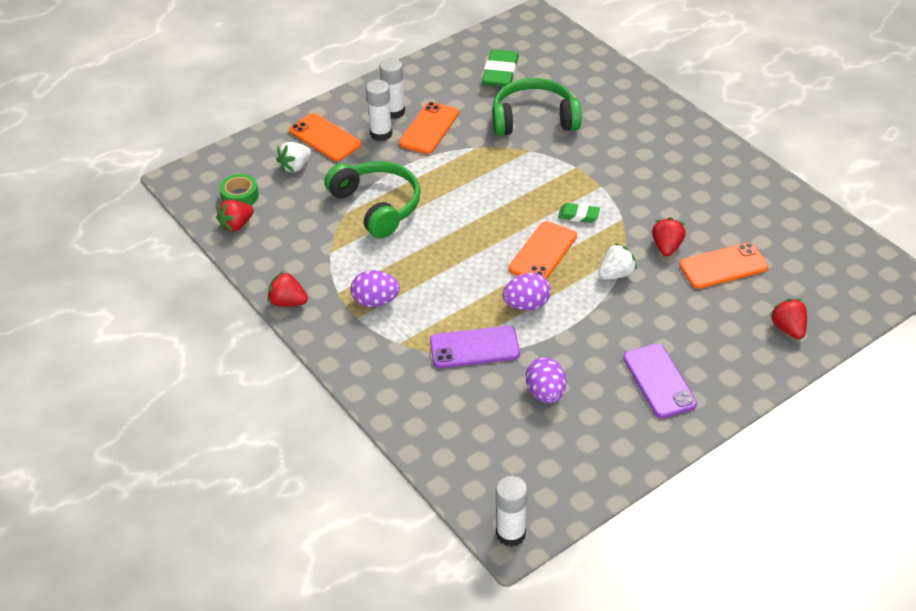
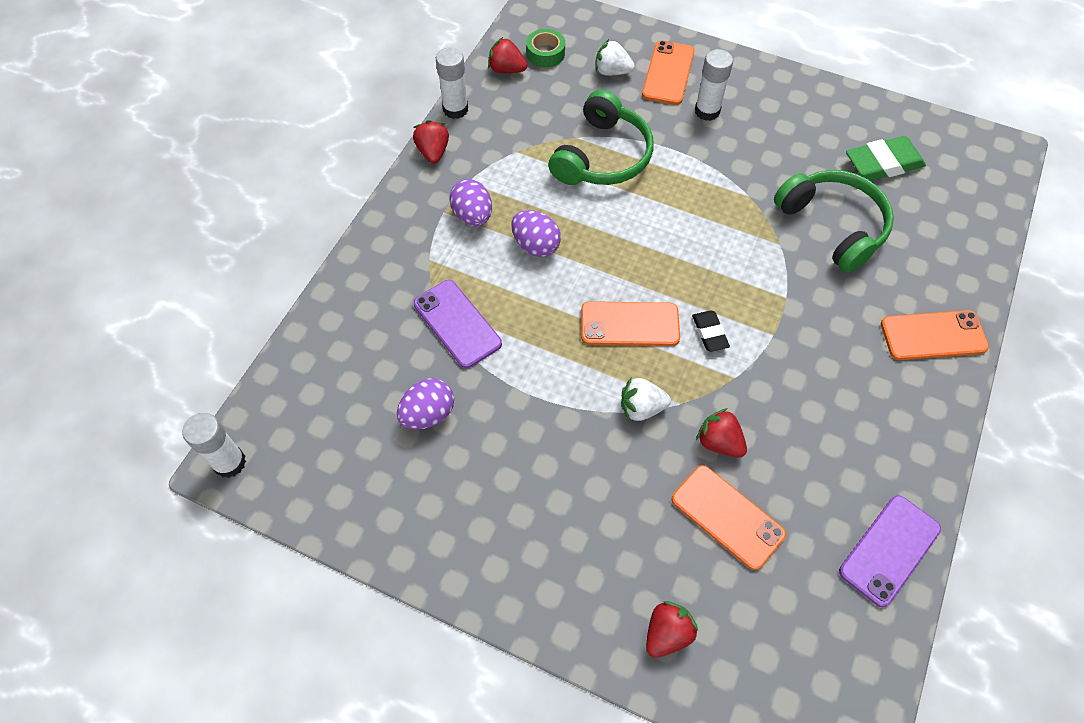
camera: 60 degrees right, 15 degrees up
white glue stick [379,58,405,119] -> white glue stick moved to [436,47,468,119]
orange phone [399,102,459,154] -> orange phone moved to [881,310,989,360]
purple egg [502,273,551,310] -> purple egg moved to [511,210,561,257]
green eraser [558,203,600,223] -> black eraser [692,310,730,352]
white strawberry [598,243,637,280] -> white strawberry turned 150 degrees clockwise [621,378,671,421]
purple phone [623,344,697,418] -> purple phone moved to [839,495,941,607]
red strawberry [652,217,686,256] -> red strawberry turned 120 degrees counterclockwise [696,408,747,458]

